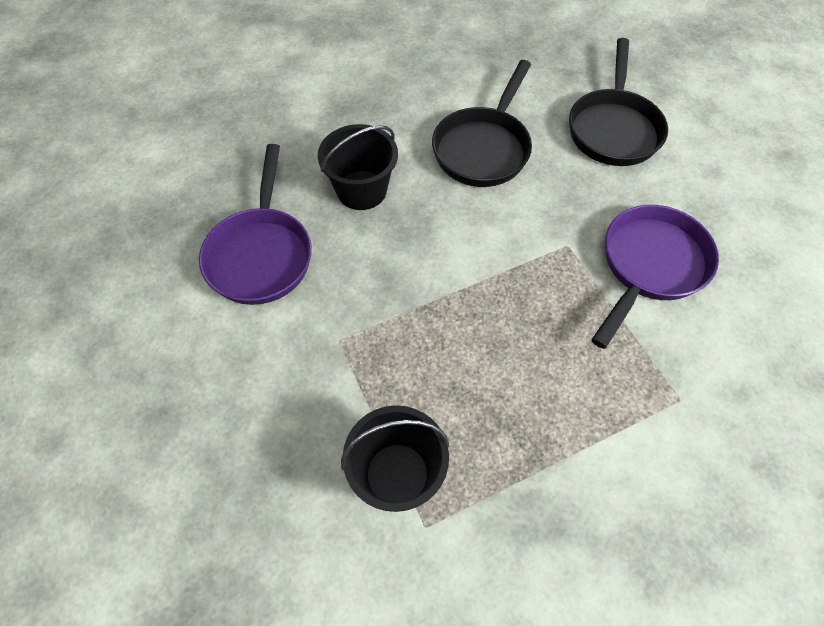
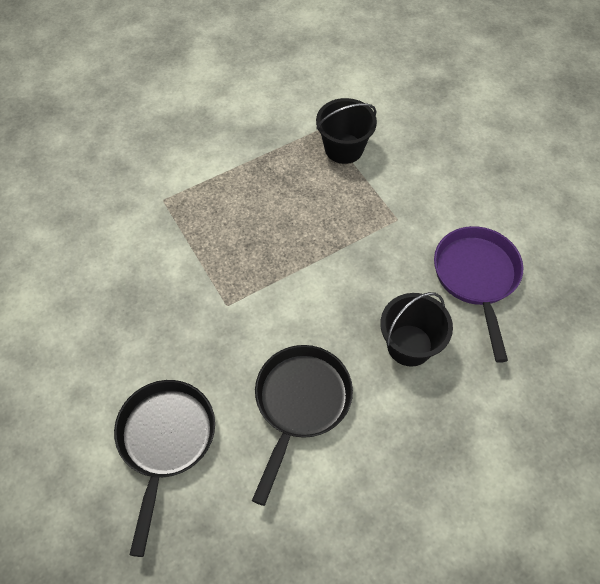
camera: 175 degrees right, 0 degrees up
purple pan [591,205,719,349] -> none

